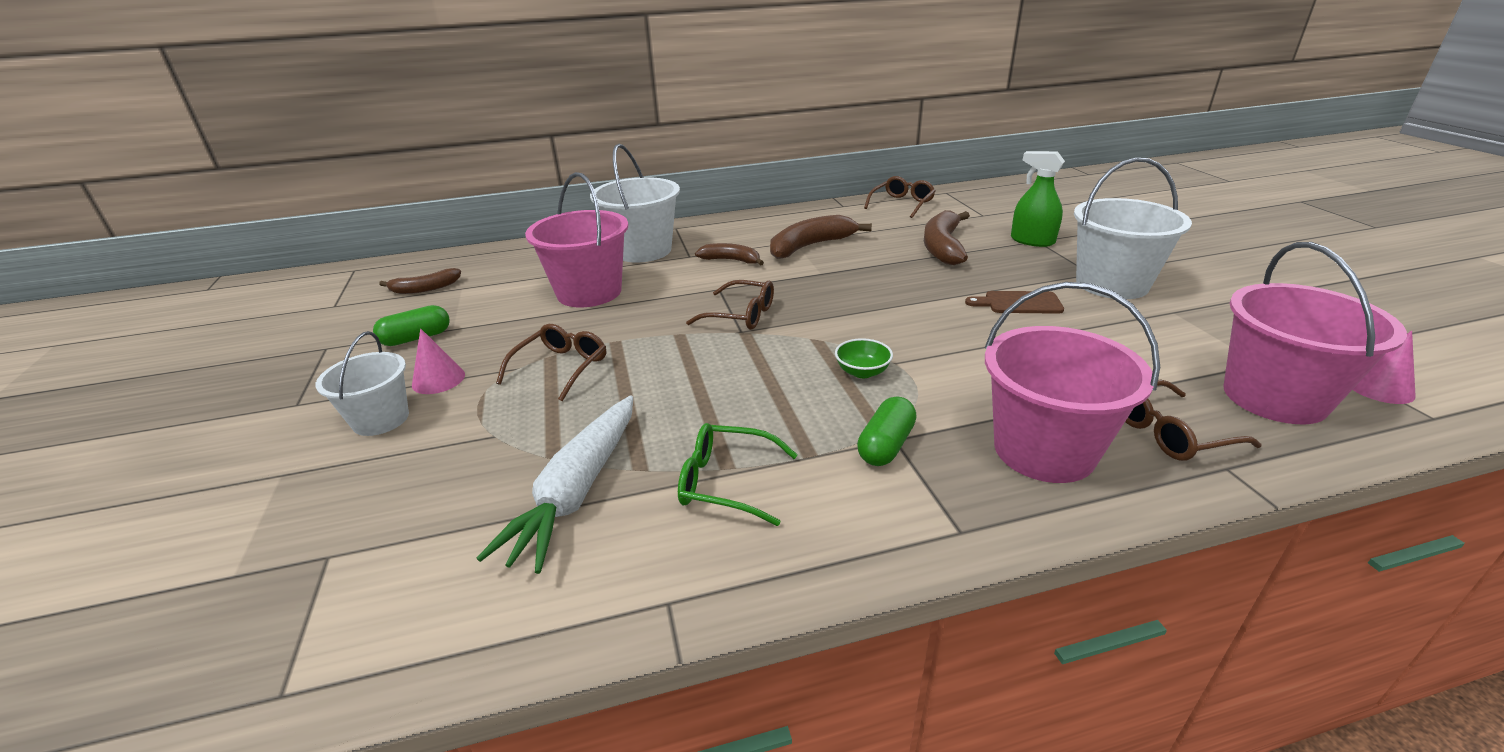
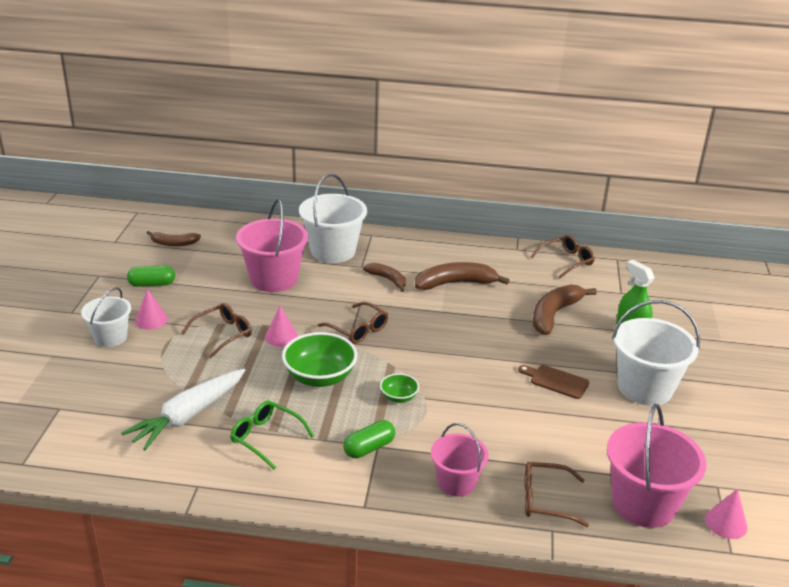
camera: 20 degrees right, 0 degrees up
pink bucket [985,282,1160,483] -> pink bucket [431,423,489,497], size x0.61
none -> pink cone [265,305,298,347]
none -> green bowl [282,332,358,387]

